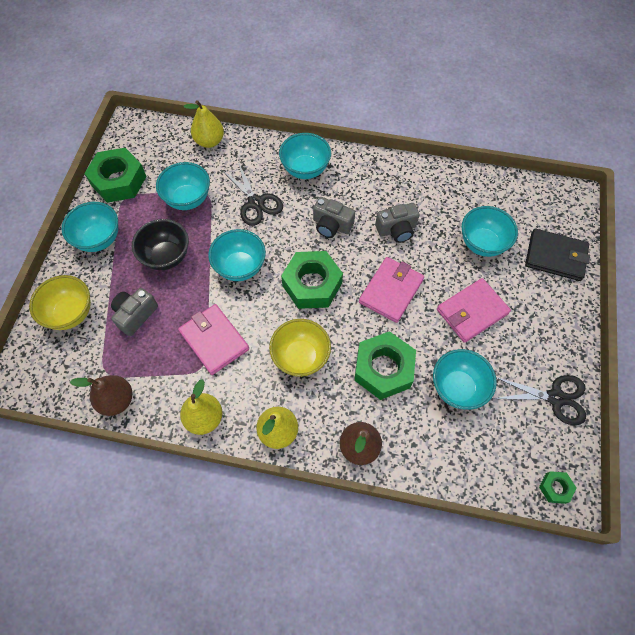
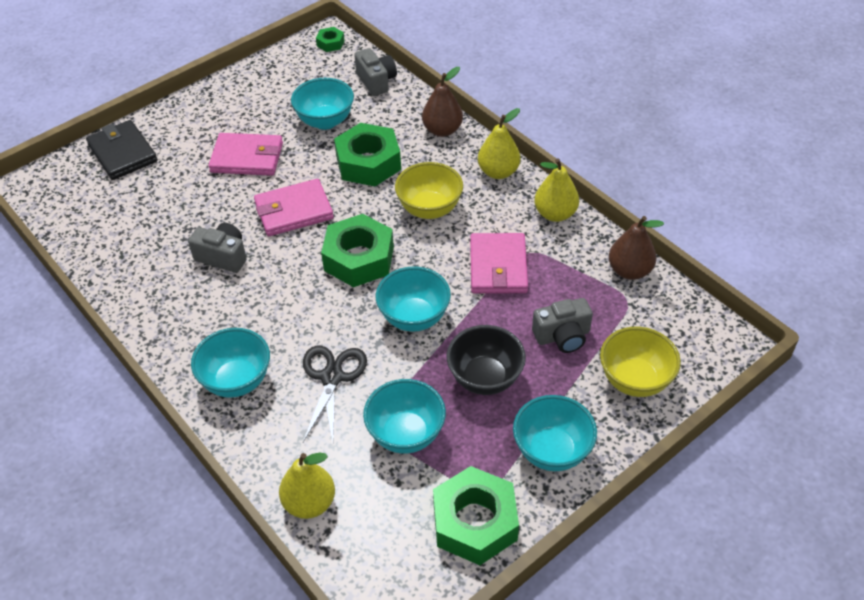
camera: 140 degrees left, 15 degrees down
grey camera [313,197,355,238] -> grey camera moved to [354,48,397,96]
turquoise bowl [462,206,518,257] -> none
black scissors [492,375,586,425] -> none

